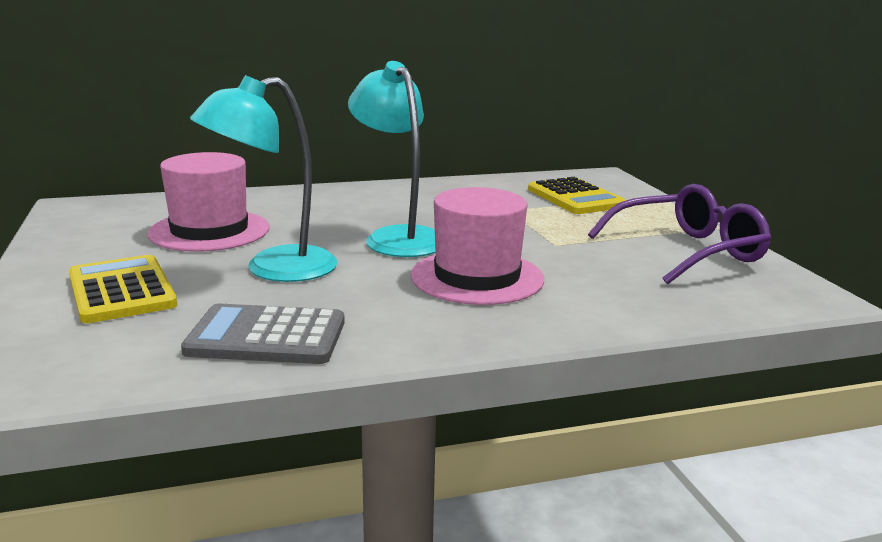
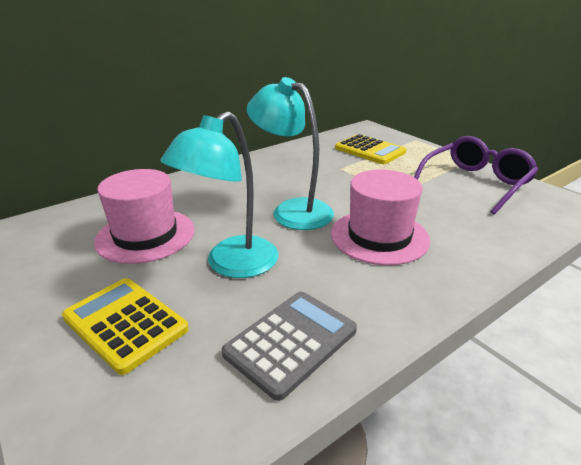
camera: 20 degrees left, 10 degrees up
grey calculator [181,304,345,364] -> grey calculator turned 150 degrees clockwise [222,292,357,401]

